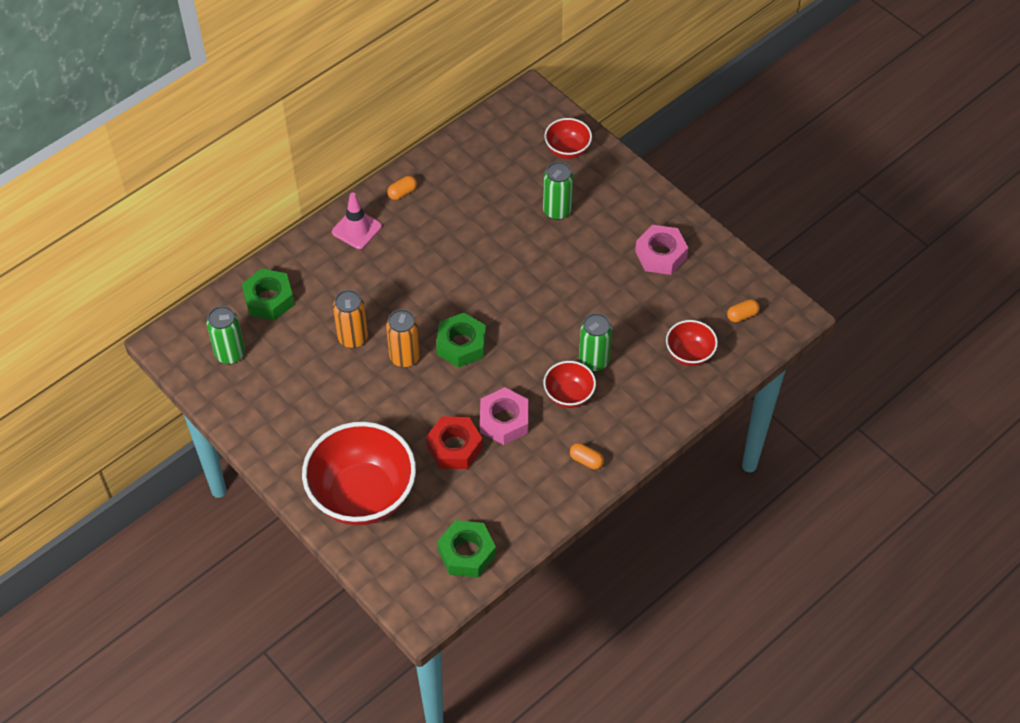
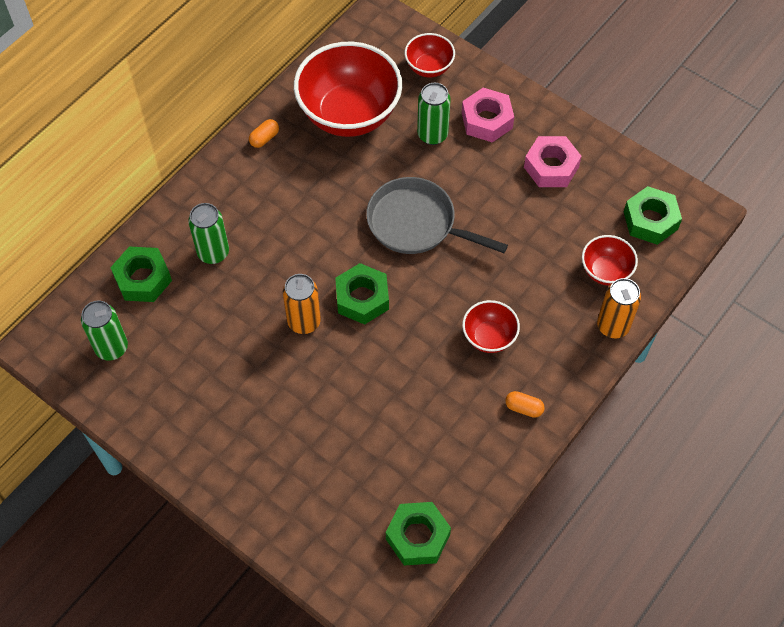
camera: 10 degrees left, 5 degrees up
red bowl [302,422,416,525] -> red bowl moved to [294,42,402,137]
pink traffic cone [332,192,382,249] -> none
orange can [333,290,368,348] -> orange can moved to [597,278,641,338]
red nut [426,416,483,469] -> none
pink nut [480,387,529,445] -> pink nut moved to [462,88,514,142]
green can [579,313,612,372] -> green can moved to [188,203,229,264]
orange capsule [727,299,760,322] -> green nut [624,186,682,245]
none -> grey pan [366,177,508,254]

